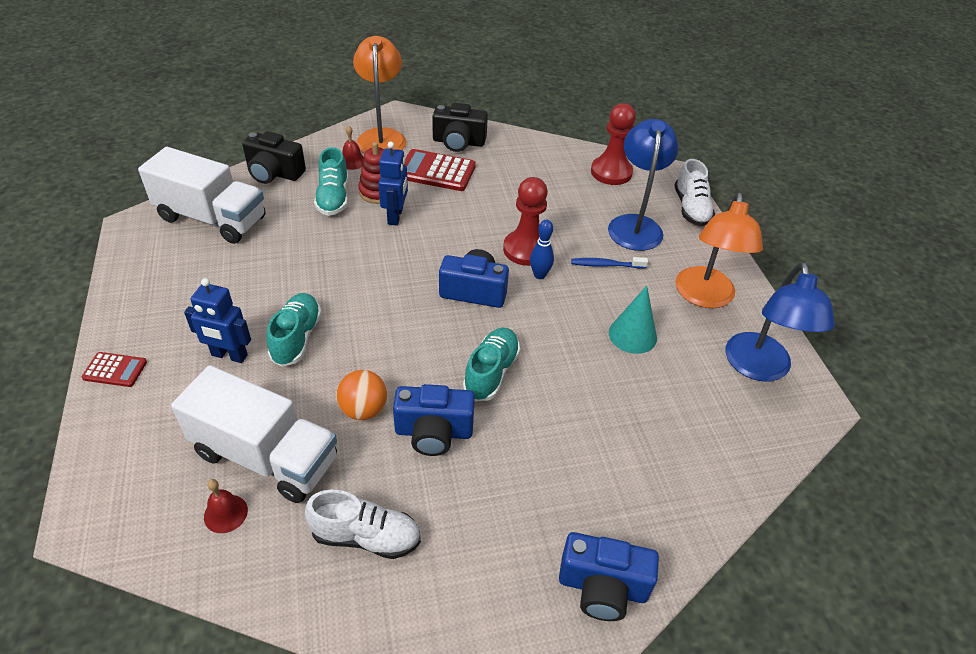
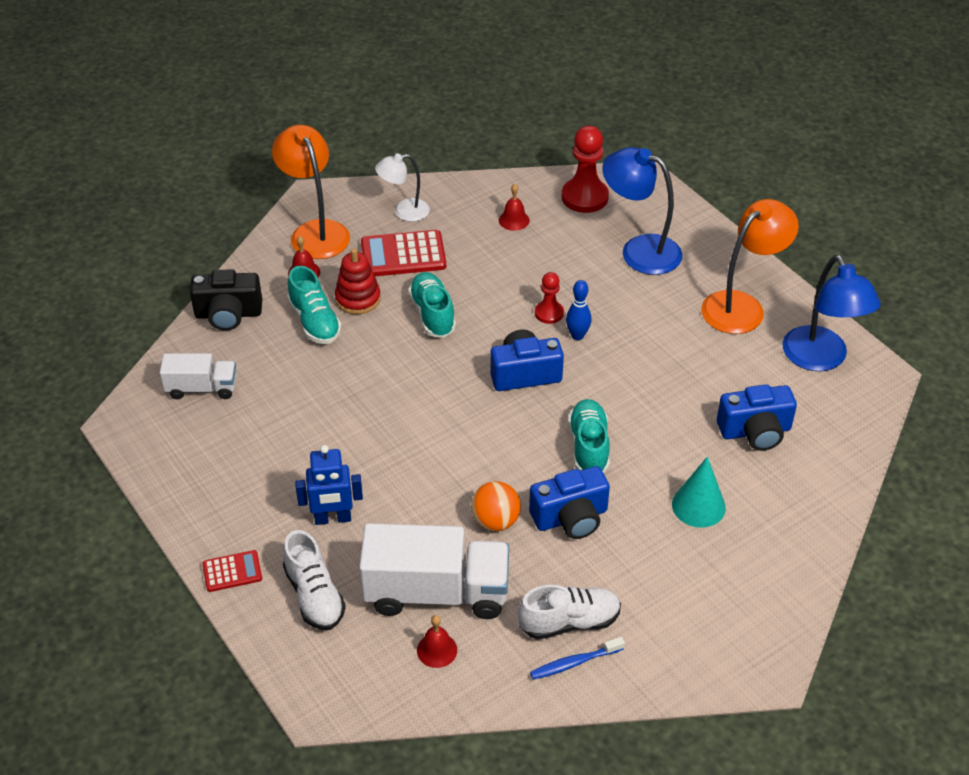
camera: 20 degrees left, 0 degrees up
white truck [138,147,266,244] -> white truck [160,353,237,399], size x0.56
turquoise shoe [267,293,322,367] -> turquoise shoe moved to [408,272,456,338]
blue robot [378,142,408,225] -> none
black camera [432,103,488,152] -> white lamp [375,153,430,222]
red pawn [503,177,548,266] -> red pawn [535,272,564,324], size x0.57
blue camera [559,532,659,621] -> blue camera moved to [717,384,797,451]
blue toothbrush [571,257,648,269] -> blue toothbrush moved to [530,637,625,680]
blue lamp [608,119,679,251] -> blue lamp turned 45 degrees counterclockwise [602,147,682,275]
turquoise cone [609,286,657,354] -> turquoise cone moved to [672,457,726,528]
white shoe [674,159,715,226] -> white shoe moved to [283,530,346,630]
orange lamp [675,193,763,308] -> orange lamp turned 120 degrees counterclockwise [701,199,799,334]
none -> red bell [499,184,530,231]

